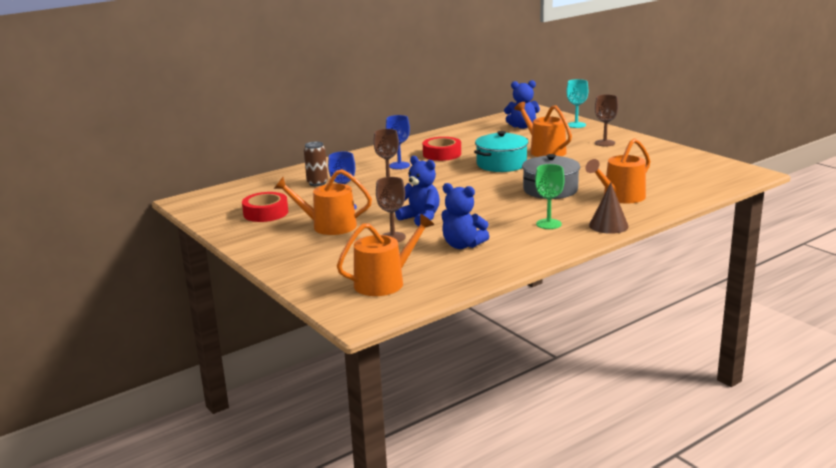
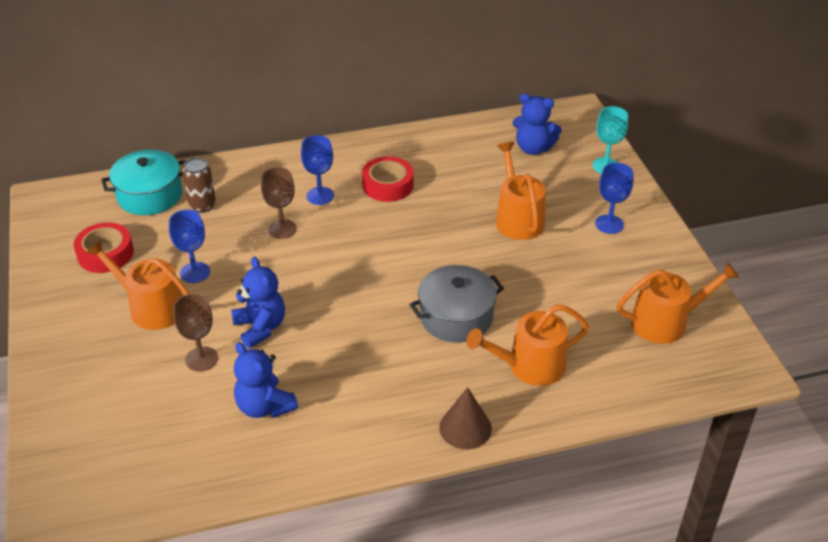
camera: 20 degrees right, 20 degrees up
orange watering can [337,214,434,296] -> orange watering can moved to [617,262,739,344]
turquoise pot [474,131,528,172] -> turquoise pot moved to [101,150,186,215]
green goblet [535,164,564,229] -> none
brown goblet [595,94,618,146] -> blue goblet [595,163,633,234]

